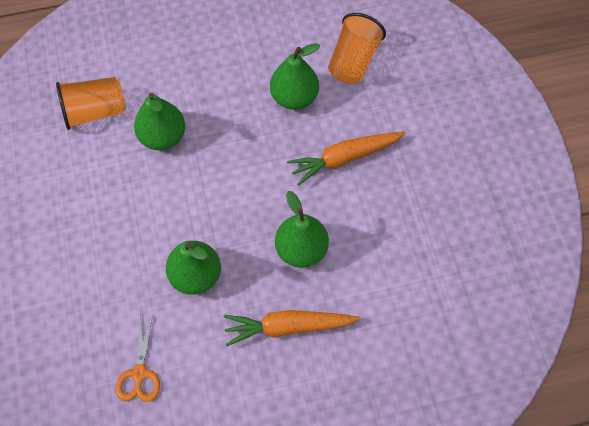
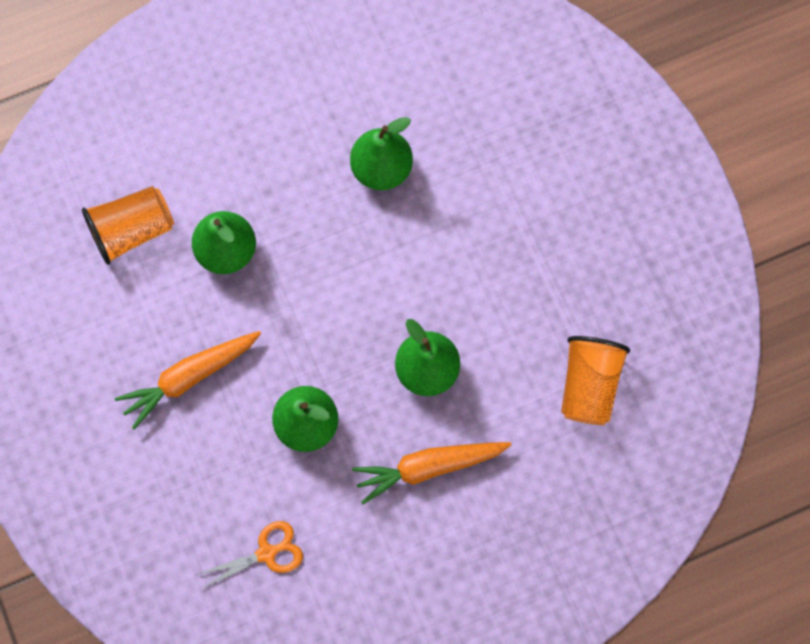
camera: 10 degrees left, 10 degrees up
orange scissors [116,314,160,402] -> orange scissors turned 105 degrees counterclockwise [196,521,303,589]
orange carrot [287,131,406,186] -> orange carrot moved to [115,331,261,429]
orange cup [328,13,386,84] -> orange cup moved to [561,336,630,425]

